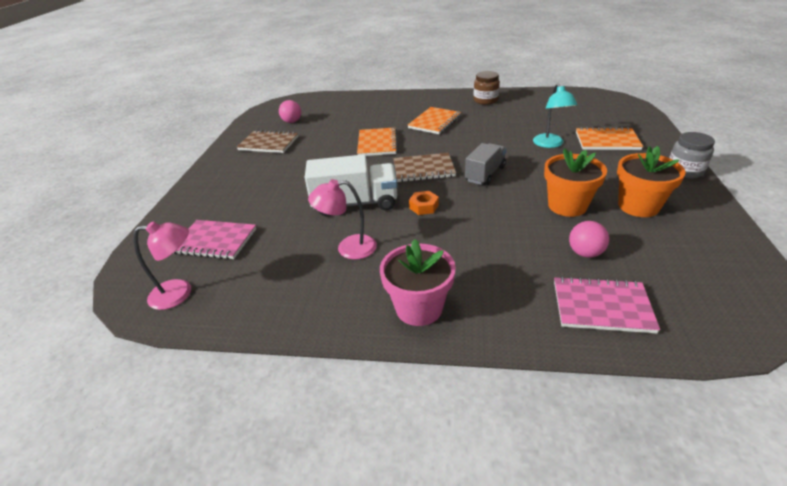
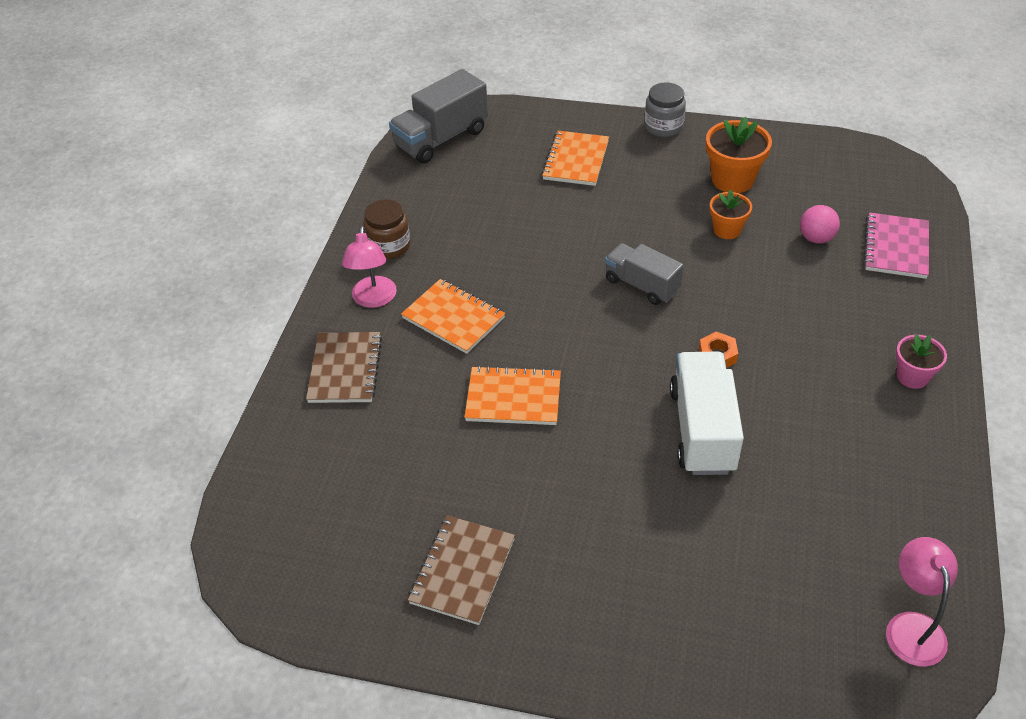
camera: 85 degrees left, 10 degrees up
pink notebook [174,220,256,259] -> none
pink ball [279,100,301,123] -> none
pink lamp [308,179,377,259] -> pink lamp moved to [342,226,397,308]
pink flower pot [380,239,456,326] -> pink flower pot [896,334,947,389], size x0.62
brown notebook [393,153,456,182] -> brown notebook moved to [306,332,382,403]
turquoise lamp [533,84,577,148] -> none
orange flower pot [544,148,607,217] -> orange flower pot [710,189,752,239], size x0.62
none -> grey truck [389,69,488,164]

